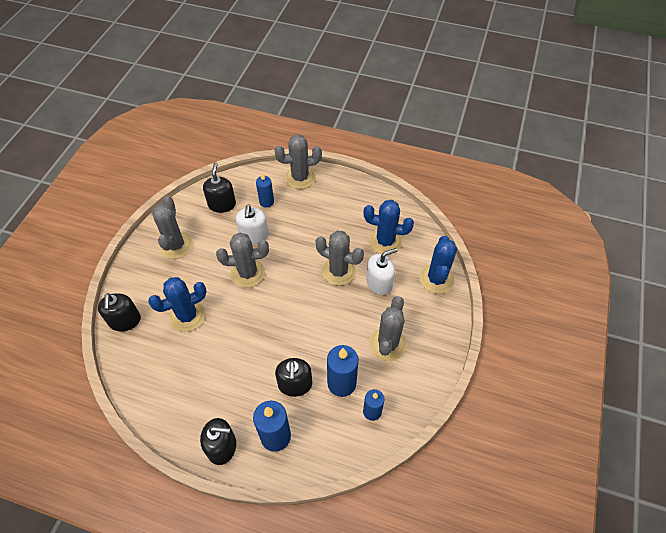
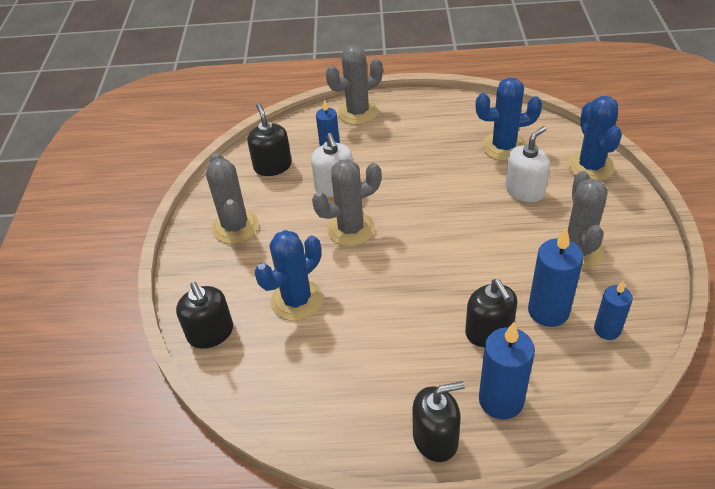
camera: 15 degrees left, 10 degrees down
grey cactus [315,231,364,286] -> none

